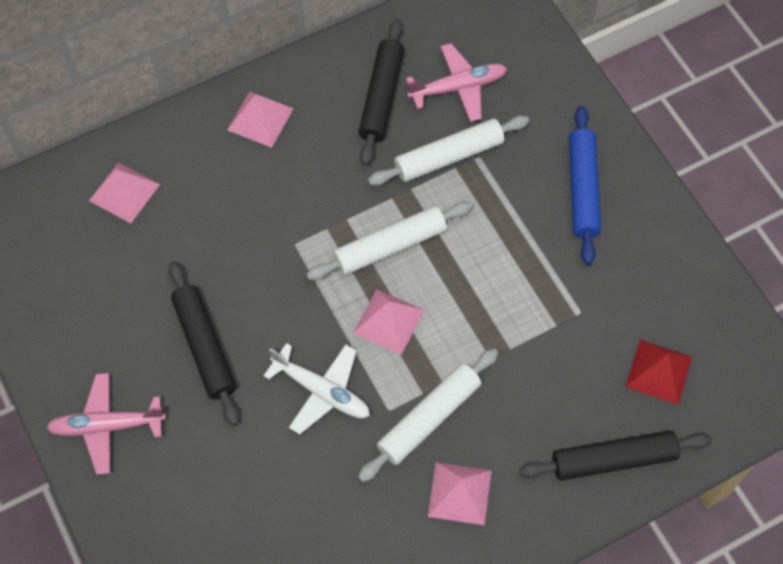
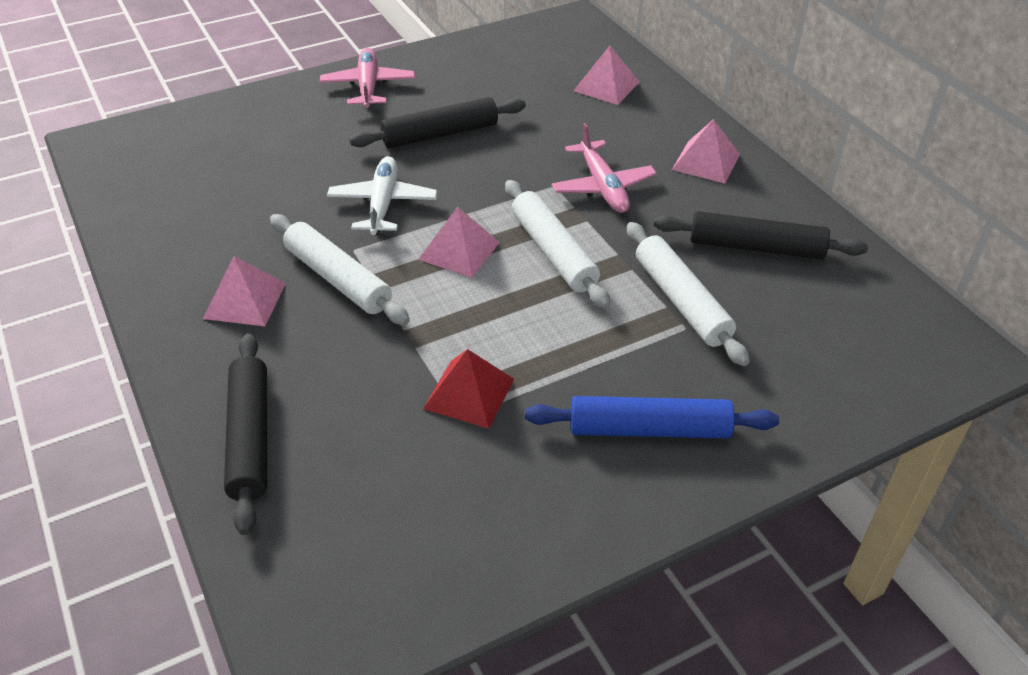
camera: 90 degrees right, 20 degrees down
white plane [263,343,370,434] -> white plane turned 150 degrees clockwise [327,156,438,235]
pink plane [406,43,507,122] -> pink plane moved to [552,123,657,213]
red pyramid [625,340,692,405] -> red pyramid moved to [423,349,514,429]

